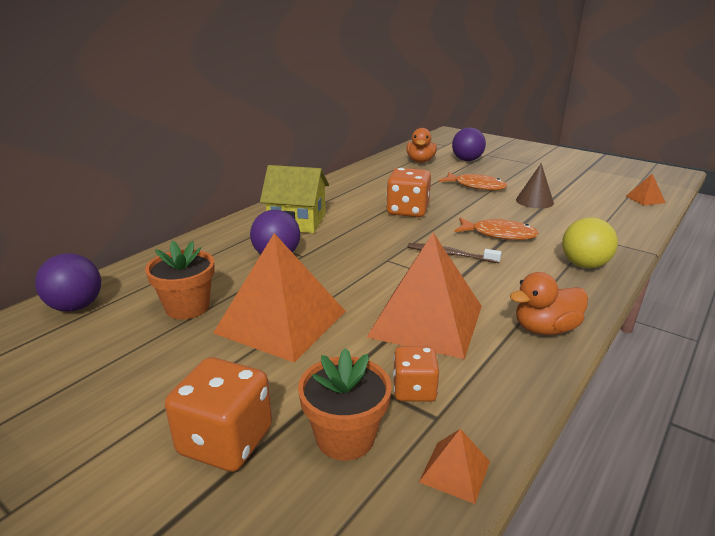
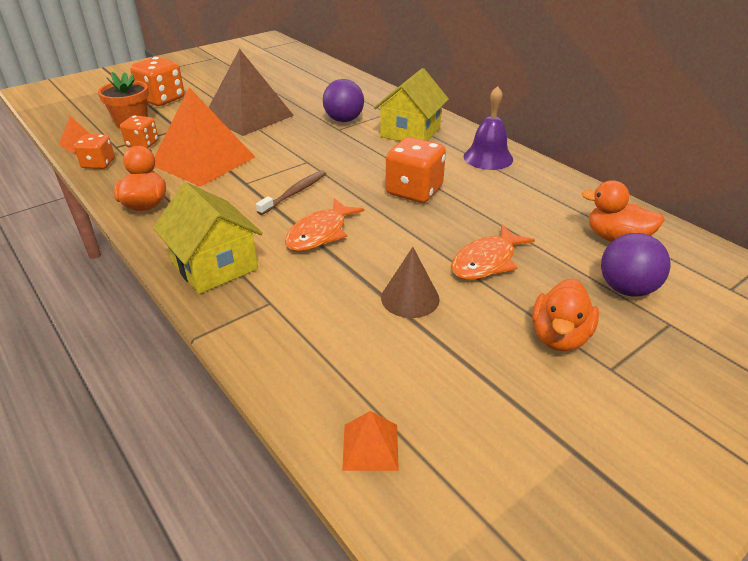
camera: 105 degrees right, 10 degrees up
purple ball [35,253,101,312] -> none
orange flower pot [145,241,215,319] -> none
orange pyramid [213,233,346,362] -> brown pyramid [208,49,294,136]
yellow ball [562,217,618,268] -> yellow house [153,182,263,294]
none -> orange dice [74,134,115,169]
none -> purple bell [463,86,513,170]
none -> orange duck [532,279,599,351]

